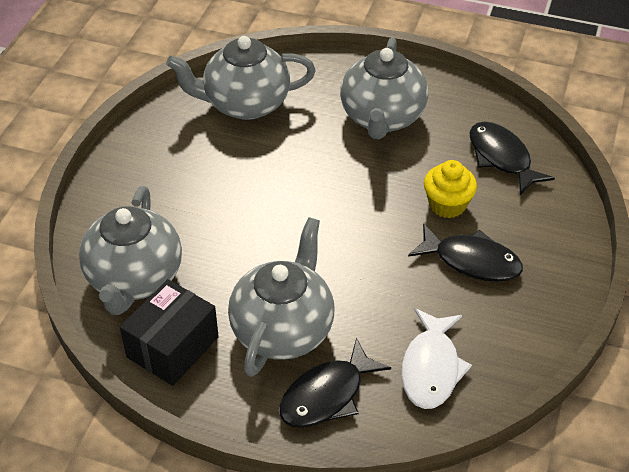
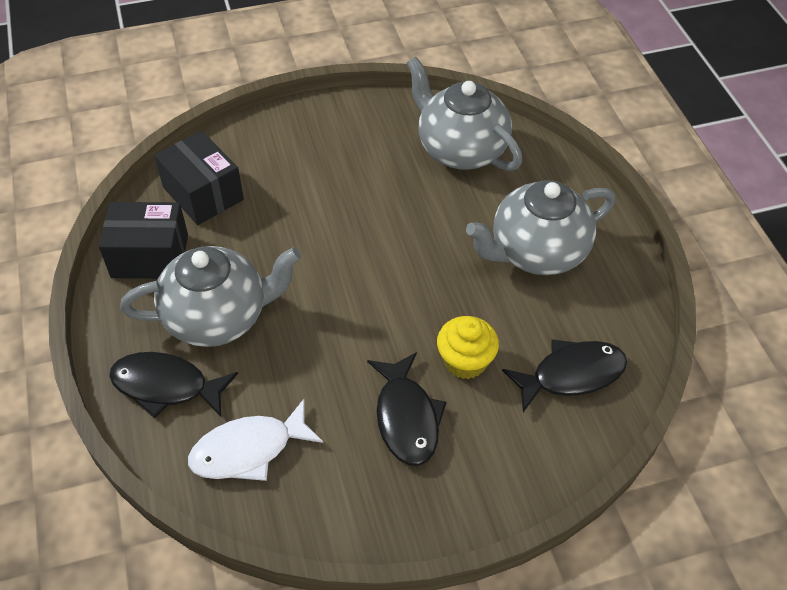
camera: 55 degrees right, 5 degrees up
grey teapot [79,186,182,315] -> black box [154,131,244,225]
black fish [469,122,555,195] -> black fish turned 45 degrees clockwise [502,339,627,412]

